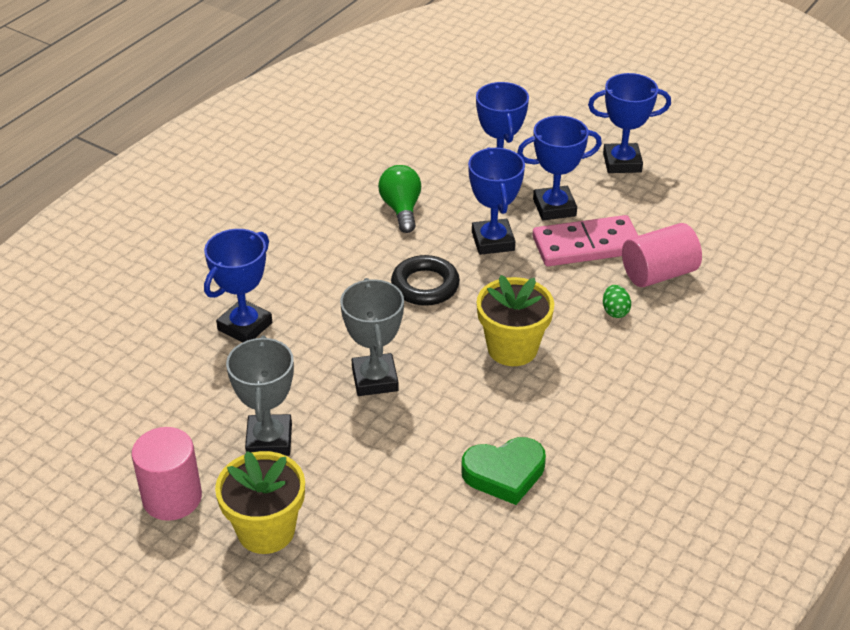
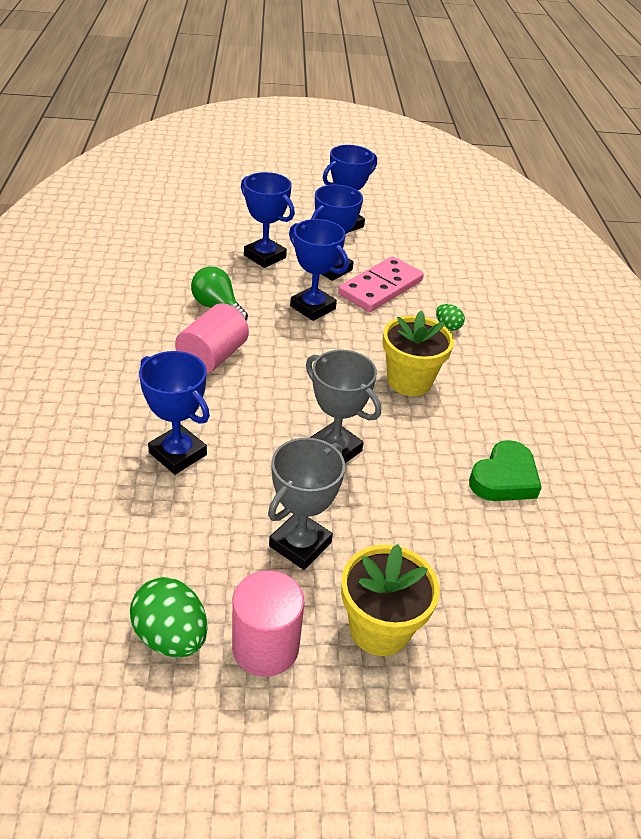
camera: 40 degrees left, 0 degrees up
blue trophy [204,229,272,343] -> blue trophy turned 45 degrees counterclockwise [139,351,210,475]
grey trophy [226,335,294,456] -> grey trophy turned 75 degrees clockwise [268,438,345,570]
black ring [391,255,460,306] -> none
pink cylinder [622,223,702,287] -> pink cylinder moved to [175,303,249,374]
none -> green egg [130,577,208,657]

